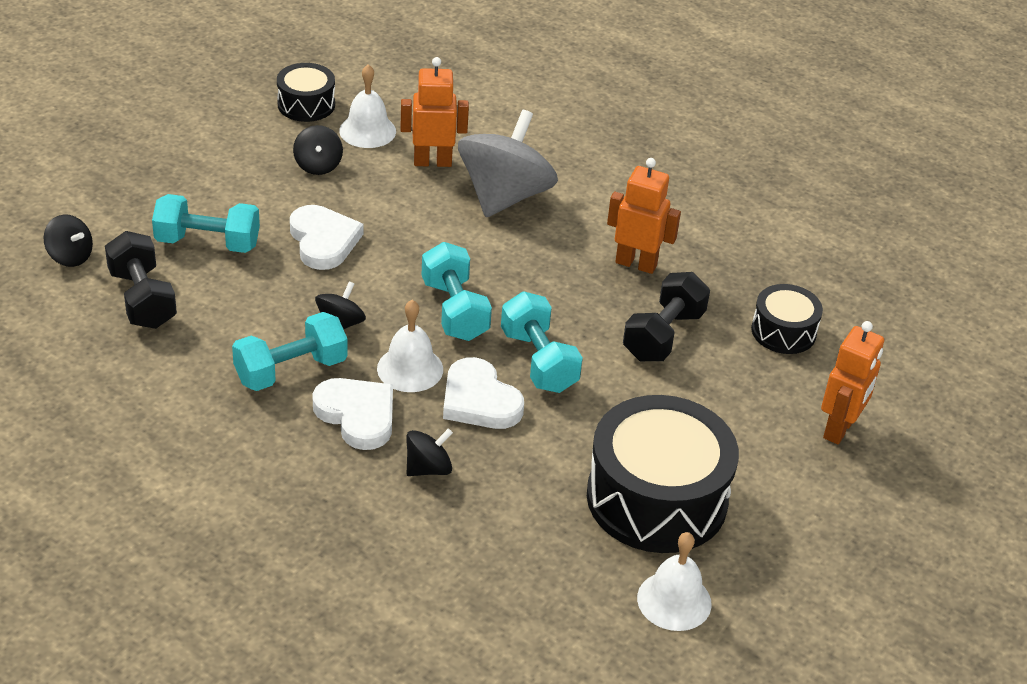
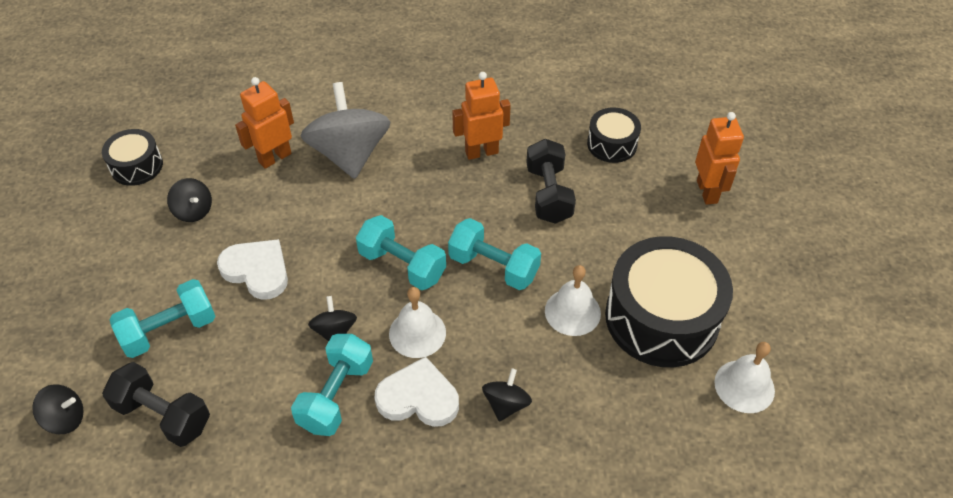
camera: 35 degrees left, 10 degrees up
white bell [339,64,396,148] -> white bell moved to [545,265,601,336]
white heart [443,357,524,429] -> none

